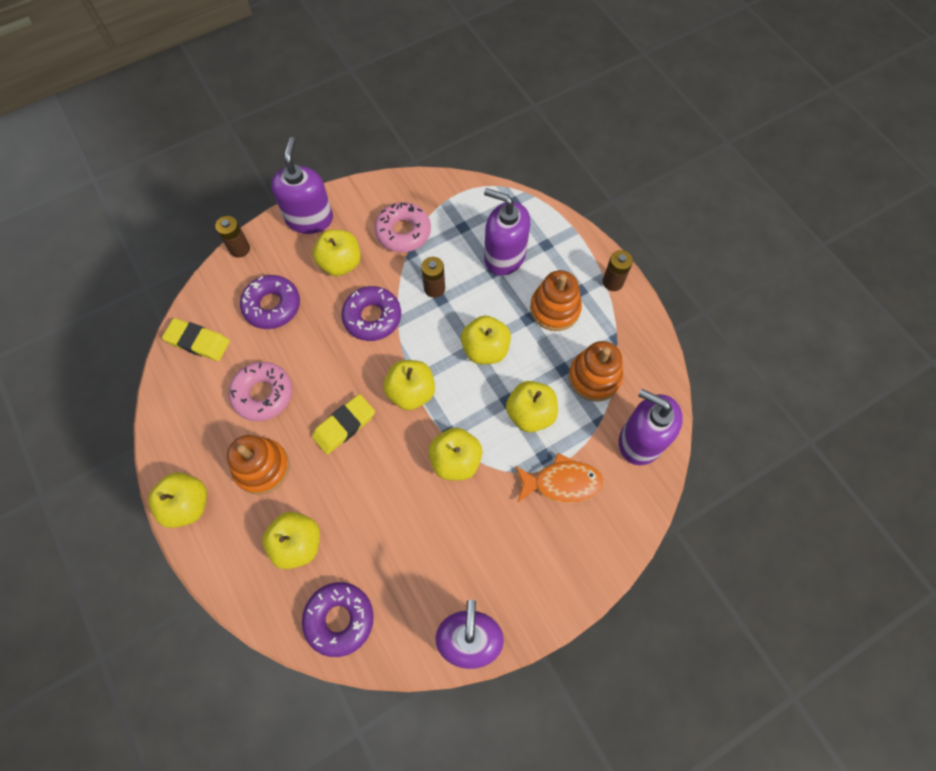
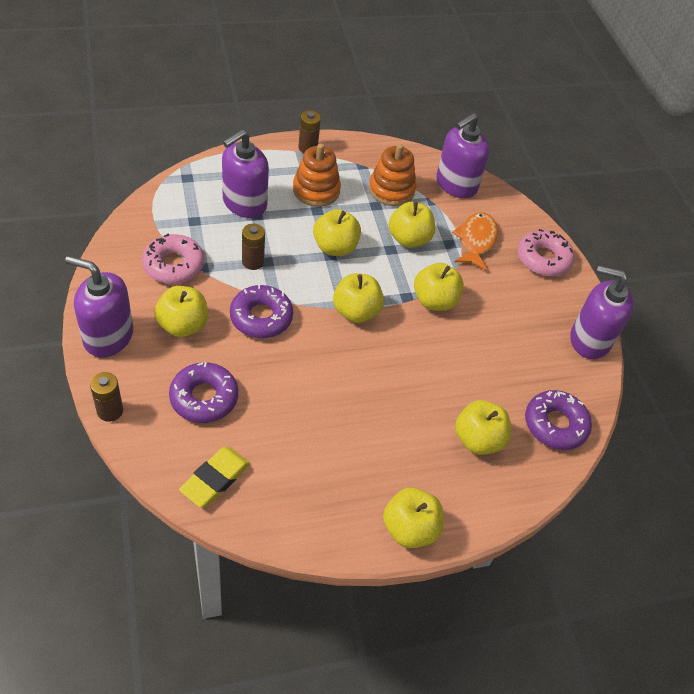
camera: 80 degrees left, 15 degrees down
orange stacking toy [227,435,289,495] -> none
pink donut [229,362,292,421] -> pink donut moved to [518,229,575,276]
yellow eraser [312,394,375,454] -> none

